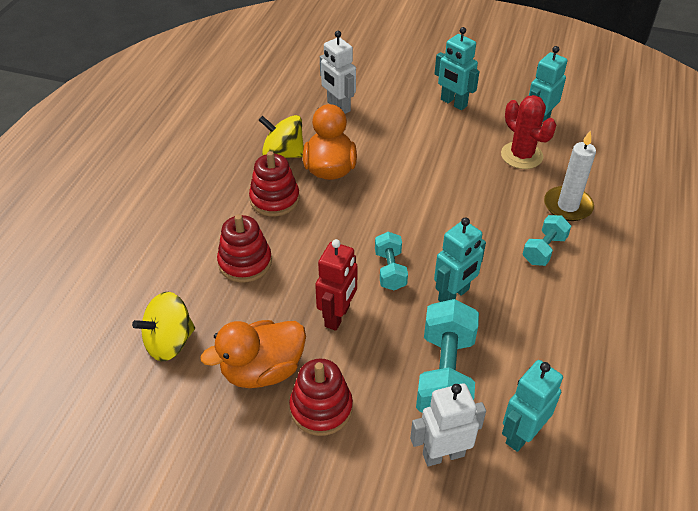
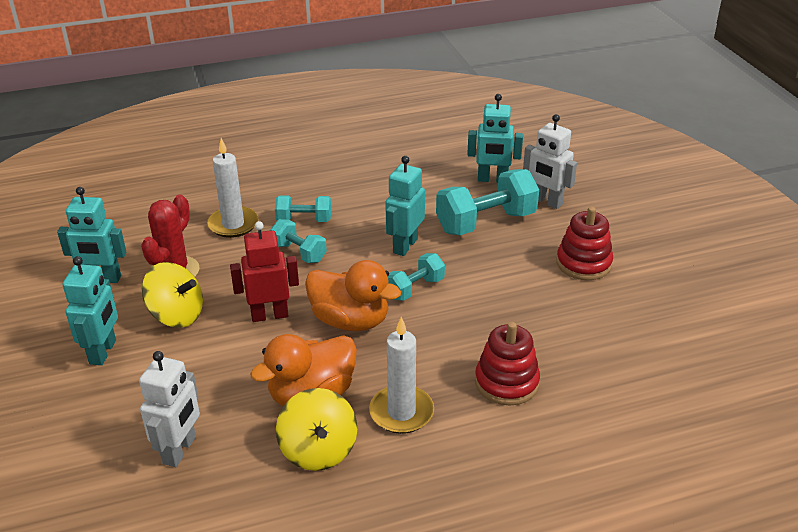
camera: 125 degrees left, 10 degrees down
yellow spinning top [132,292,195,361] -> yellow spinning top moved to [142,262,203,328]
orange duck [201,320,306,388] -> orange duck moved to [305,260,401,331]
red stacking toy [249,151,300,216] -> white candle [369,317,434,434]
red robot [315,239,358,331] -> red robot moved to [230,221,299,322]
turquoise robot [434,217,486,302] -> turquoise robot turned 75 degrees counterclockwise [385,156,425,256]
none -> turquoise dumbbell [271,219,327,263]

